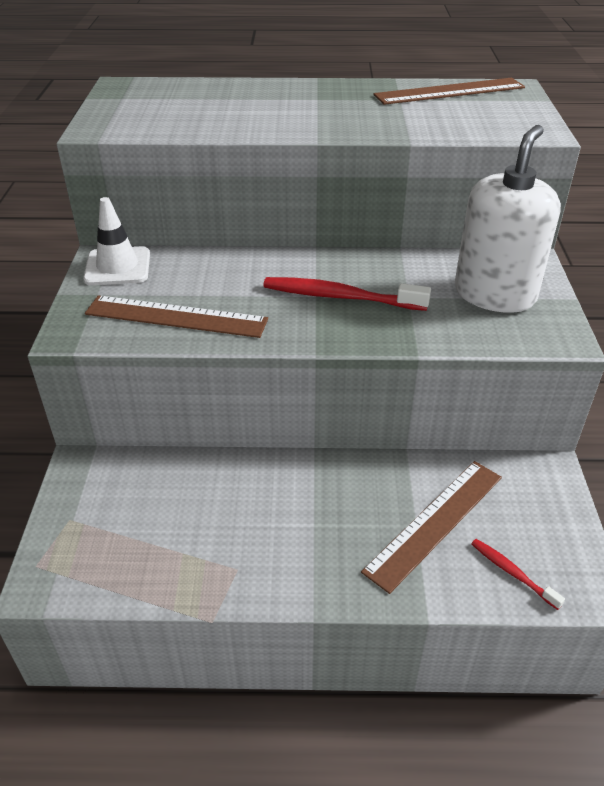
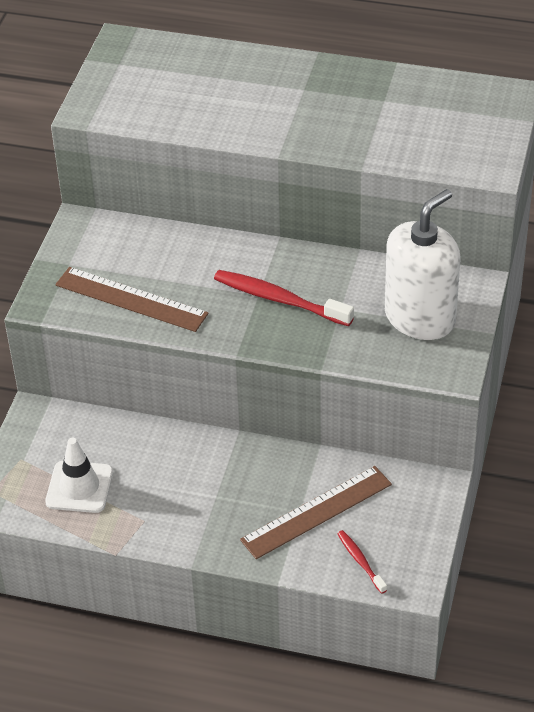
camera: 15 degrees right, 5 degrees up
white traffic cone [83,197,150,285] -> white traffic cone moved to [45,438,113,513]
brown ruler [373,78,525,105] -> none

